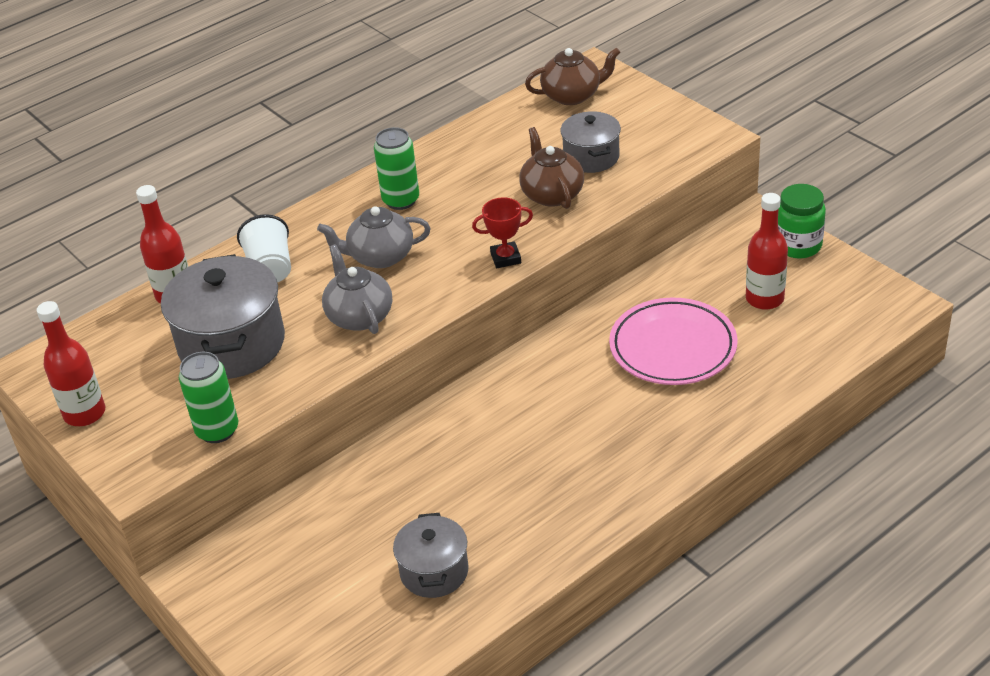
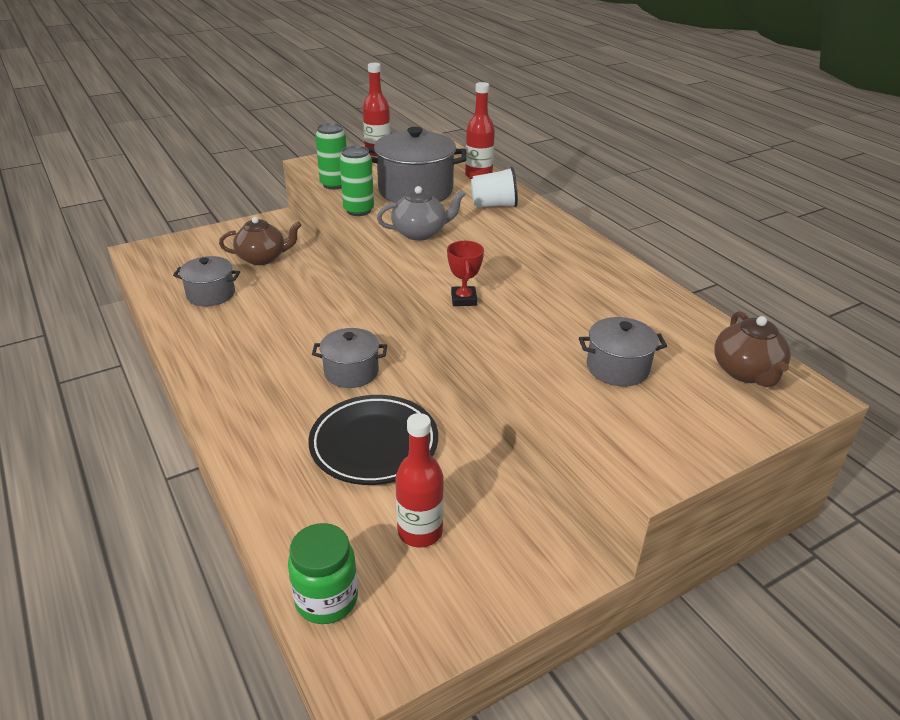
camera: 95 degrees right, 5 degrees down
grey teapot [317,206,431,268] -> none
green can [374,127,419,210] -> green can moved to [340,146,374,216]
brown teapot [519,127,584,209] -> brown teapot moved to [219,217,302,265]
pink plate [609,298,737,385] -> black plate [308,395,438,485]
green jar [778,184,826,259] -> green jar moved to [288,523,358,624]
none -> grey pot [312,328,387,388]

